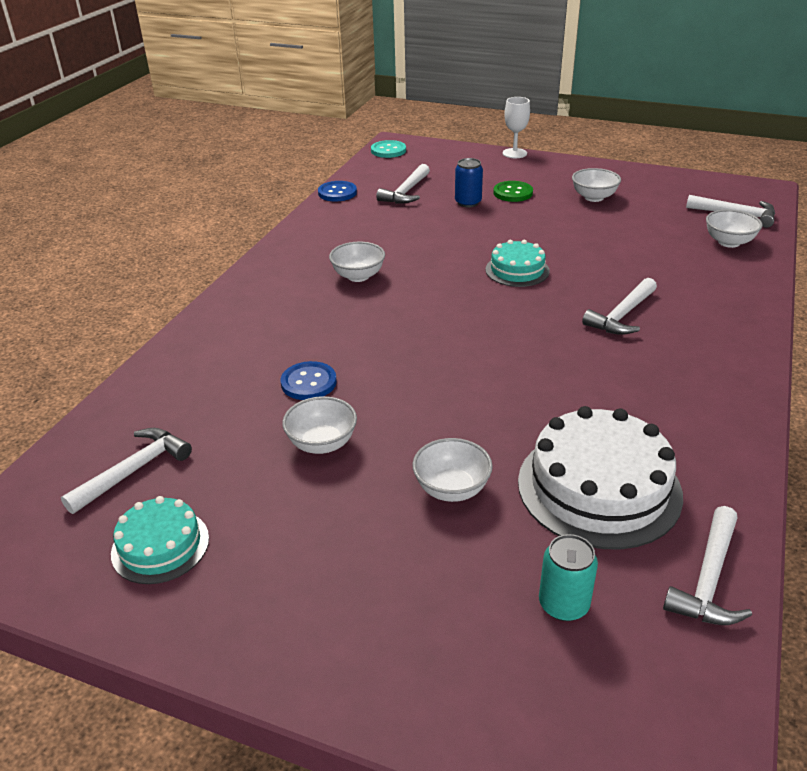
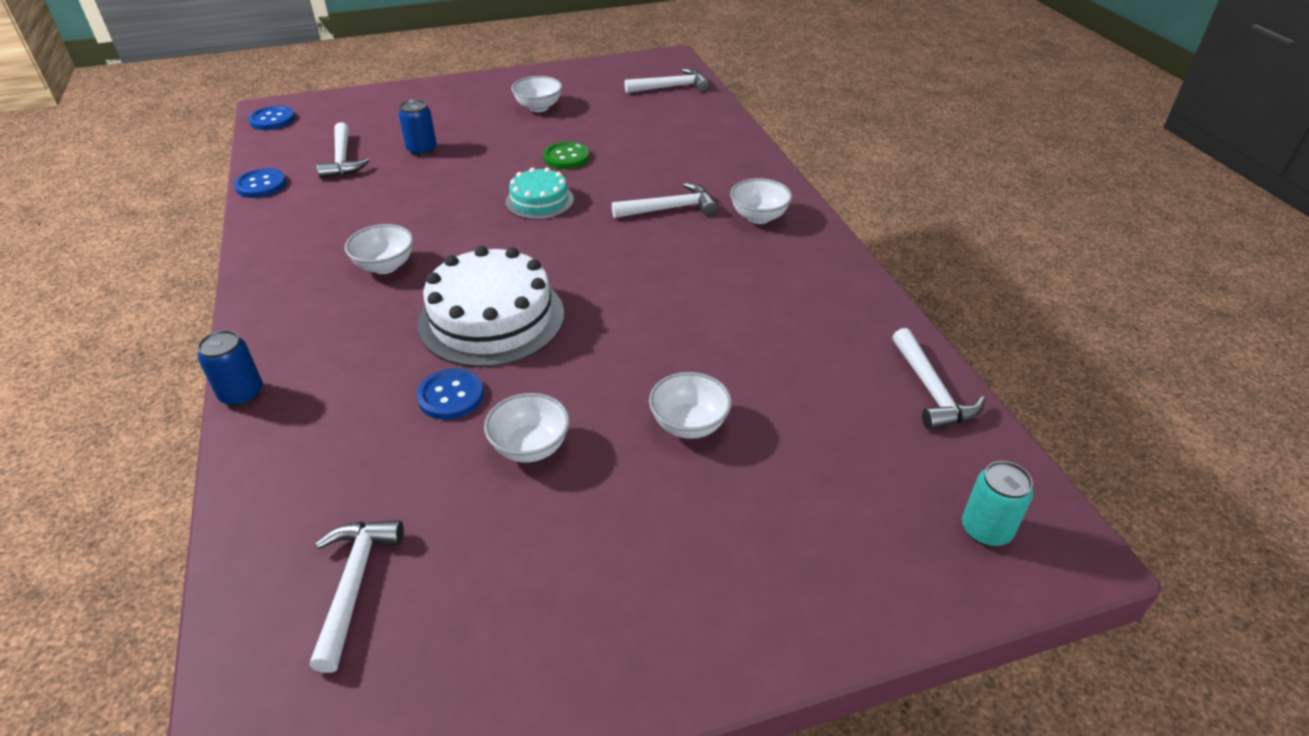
camera: 40 degrees left, 5 degrees up
turquoise cake [111,496,209,584] -> none
turquoise button [371,140,406,158] -> blue button [248,106,295,130]
green button [493,181,533,202] -> green button moved to [543,142,589,169]
white goblet [503,97,530,158] -> none
white cake [518,406,683,550] -> white cake moved to [418,246,564,367]
turquoise can [539,534,598,621] -> turquoise can moved to [962,461,1033,547]
white hammer [582,278,657,335] -> white hammer turned 105 degrees counterclockwise [612,183,717,218]
white bowl [706,209,762,248] -> white bowl moved to [730,178,792,224]
none -> blue can [197,330,263,406]

